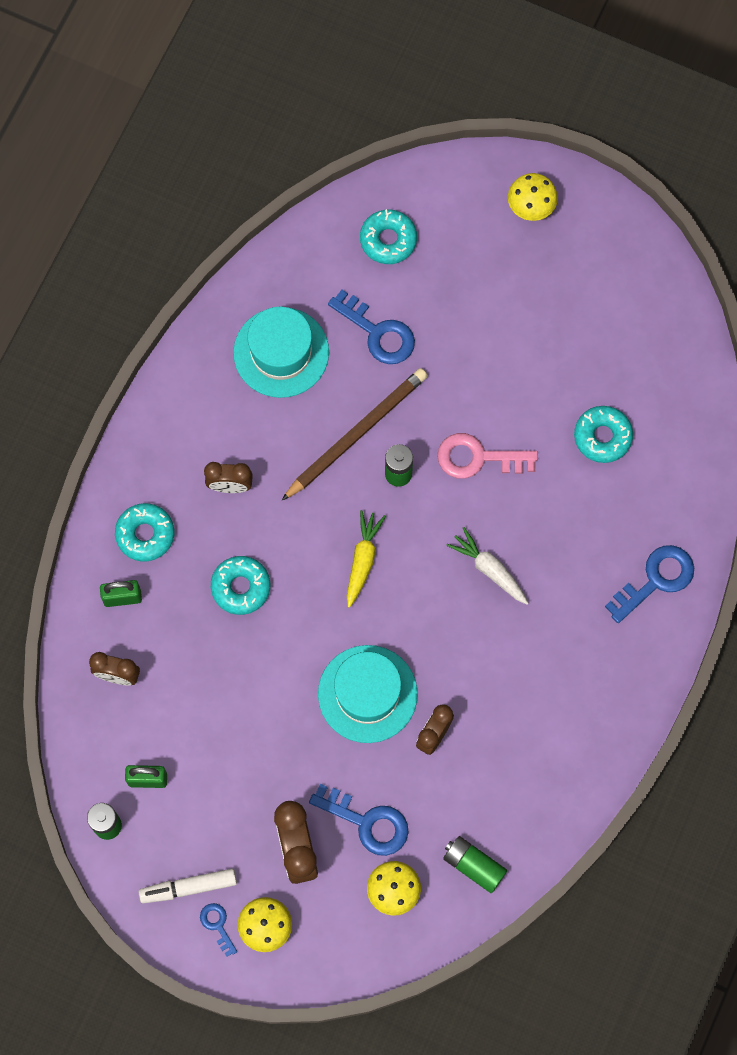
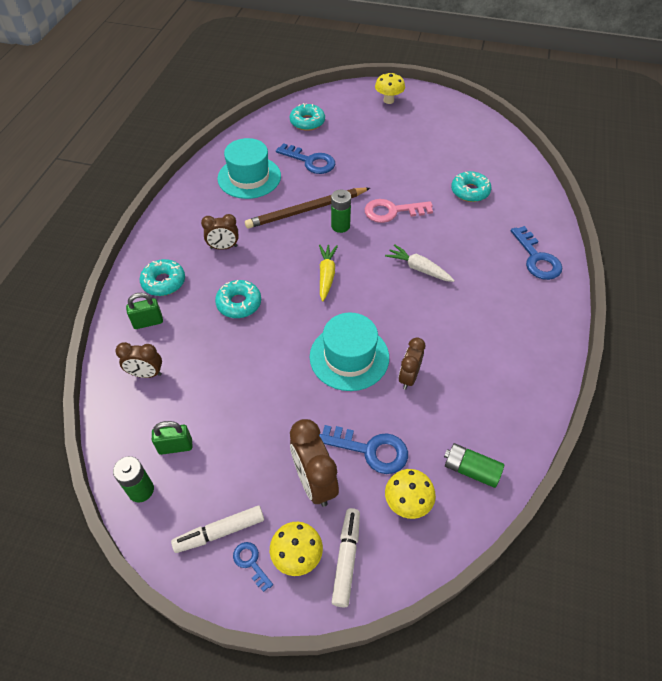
camera: 10 degrees left, 20 degrees down
brown pencil [281,368,428,501] -> brown pencil turned 150 degrees counterclockwise [245,188,370,229]
blue key [605,545,694,623] -> blue key turned 120 degrees clockwise [511,226,562,280]
none -> white marker [332,508,360,607]

